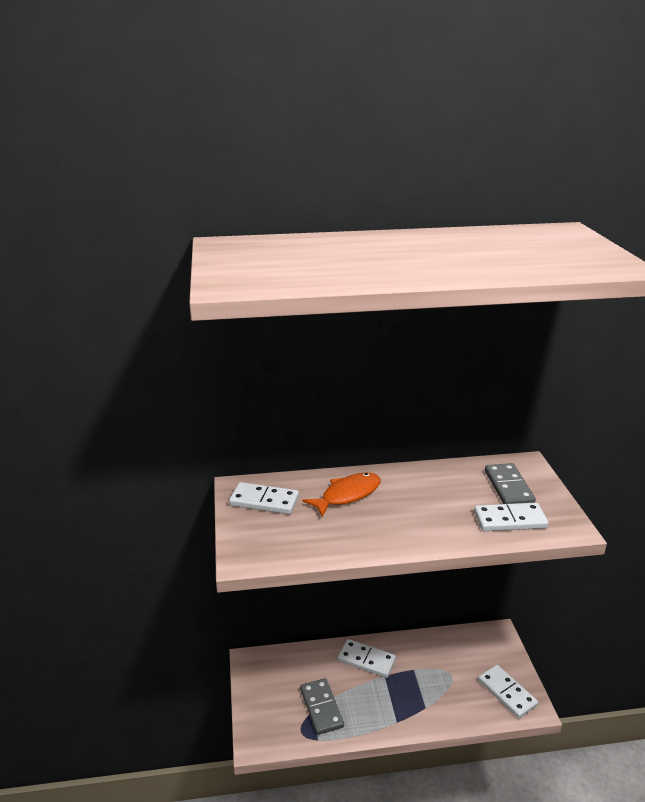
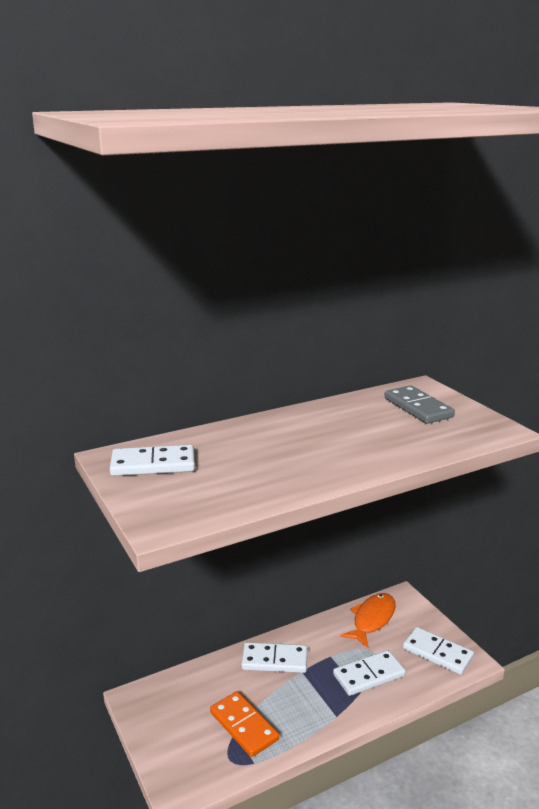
camera: 20 degrees left, 5 degrees down
grey domino [300,678,344,735] -> orange domino [210,691,279,757]
orange fish [302,473,381,517] -> orange fish moved to [340,593,396,648]
white domino [474,503,549,531] -> white domino moved to [333,650,406,696]

